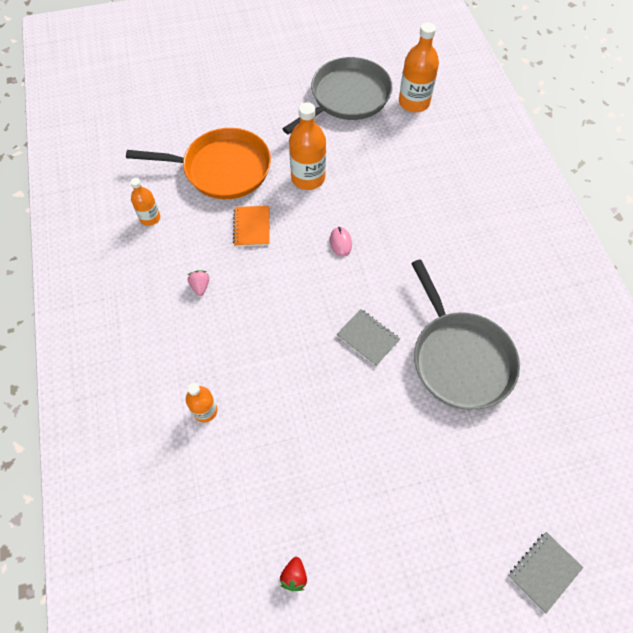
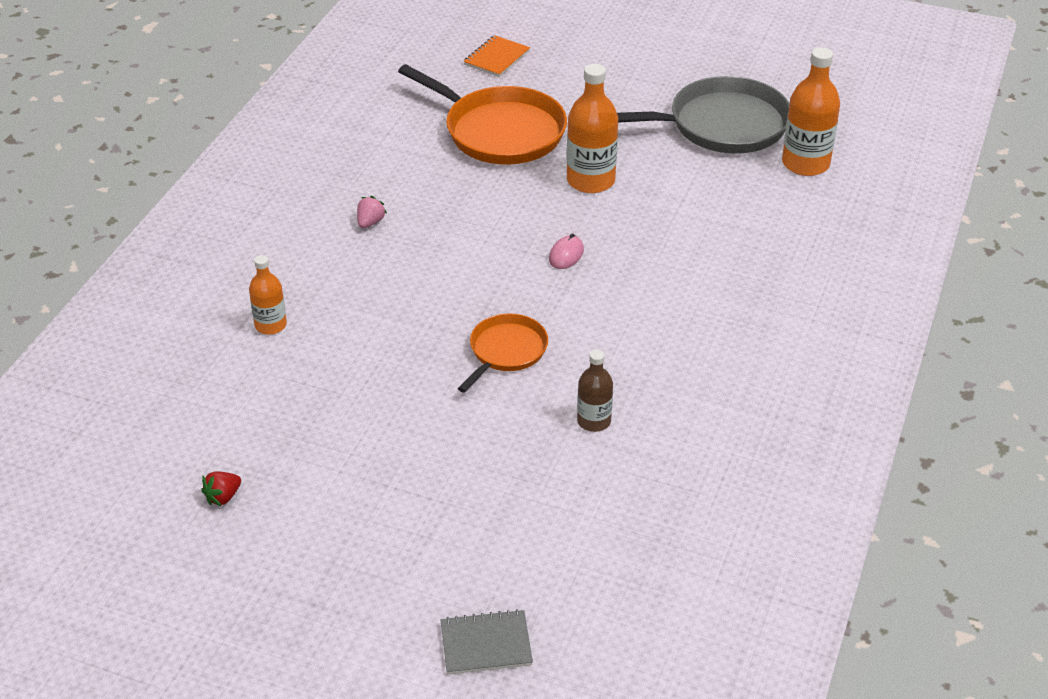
camera: 35 degrees right, 20 degrees down
orange bottle [130,178,160,226] -> none
orange notebook [233,206,270,247] -> orange notebook moved to [463,35,530,77]
grey notebook [337,309,400,366] -> orange pan [458,313,548,393]
grey pan [411,259,520,410] -> brown bottle [577,350,613,432]

